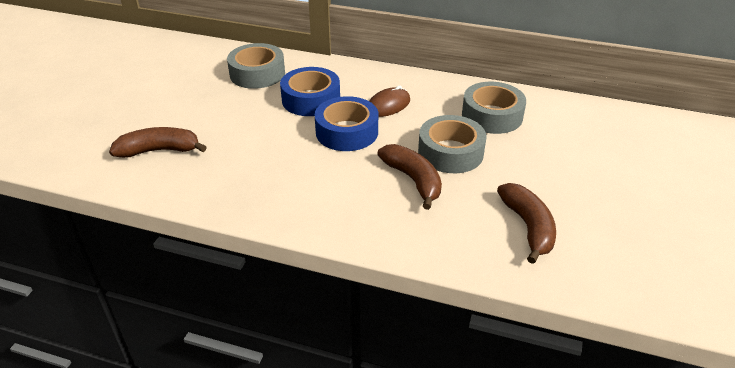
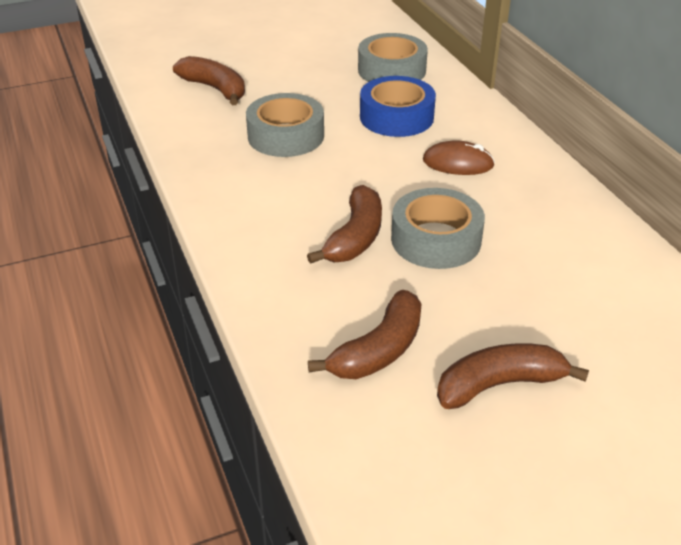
camera: 50 degrees right, 0 degrees up
blue tape [315,96,378,151] -> none
grey tape [462,82,526,134] -> grey tape moved to [246,93,324,157]
none -> brown banana [437,343,589,409]

